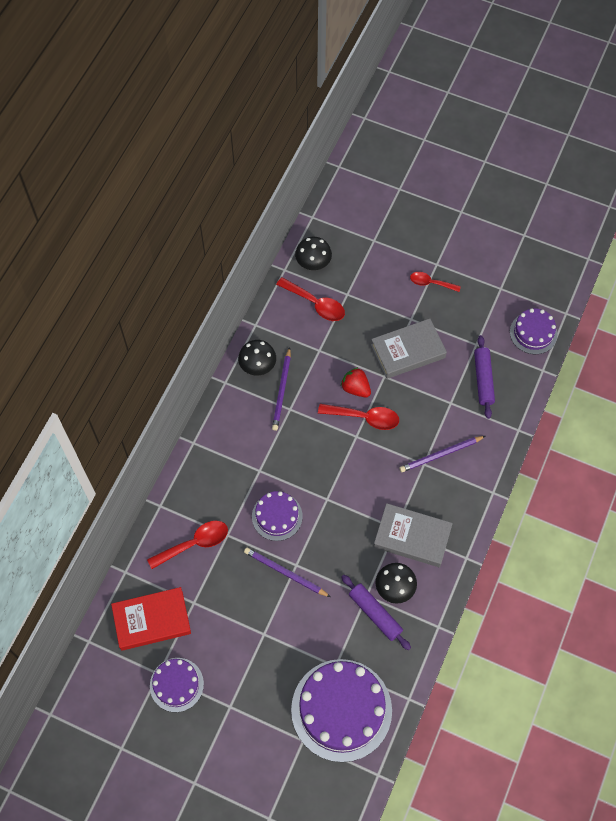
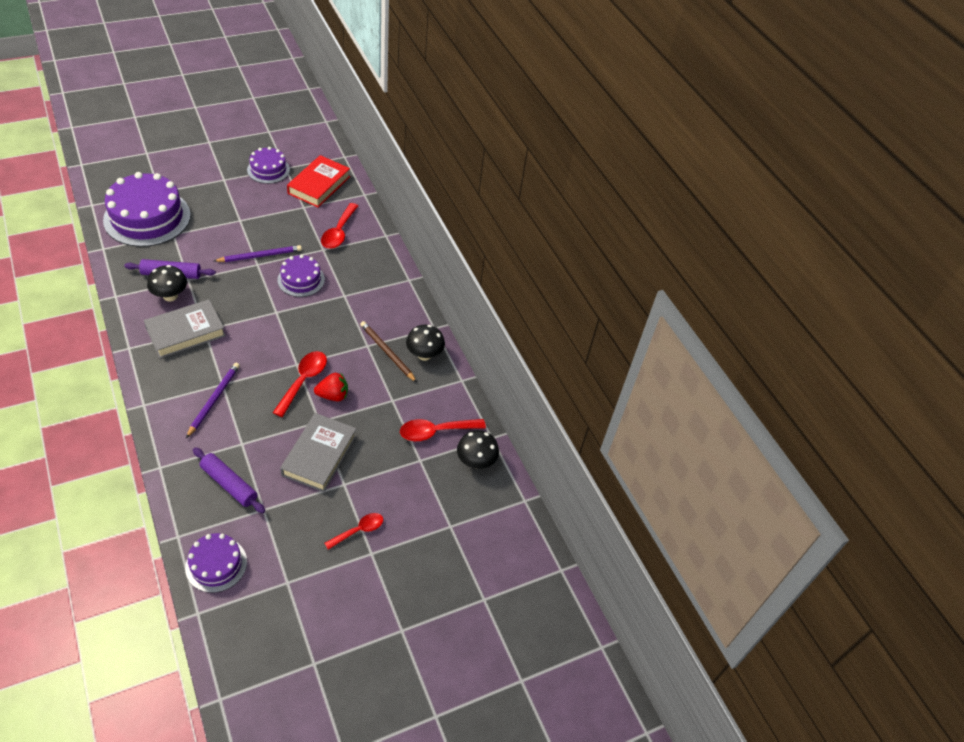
camera: 125 degrees right, 15 degrees down
purple pencil [272,347,291,431] -> brown pencil [360,321,417,382]
red spoon [318,404,399,430] -> red spoon turned 150 degrees clockwise [273,351,327,417]

